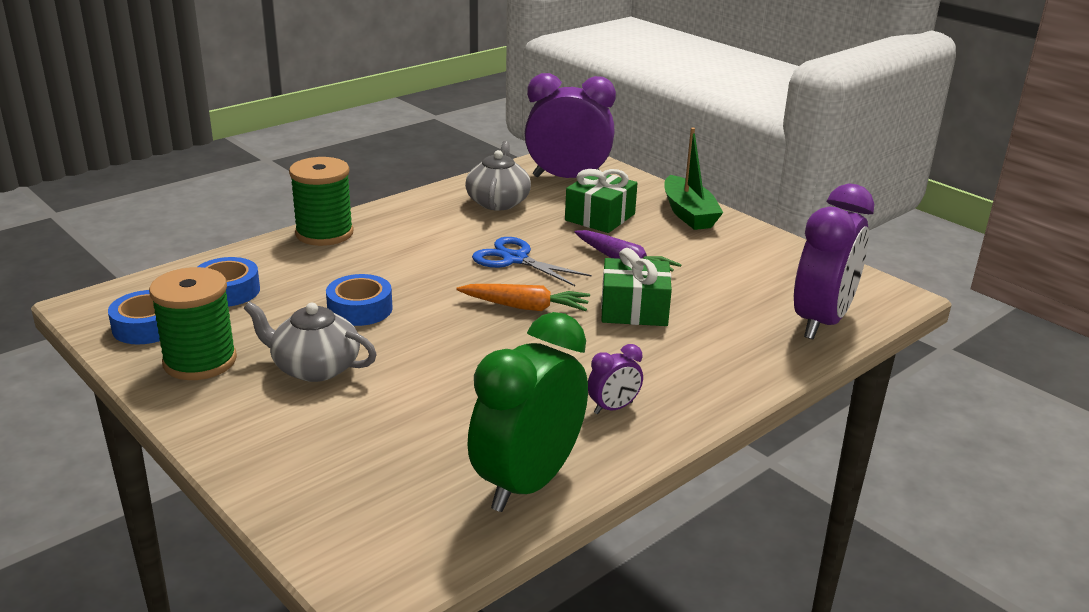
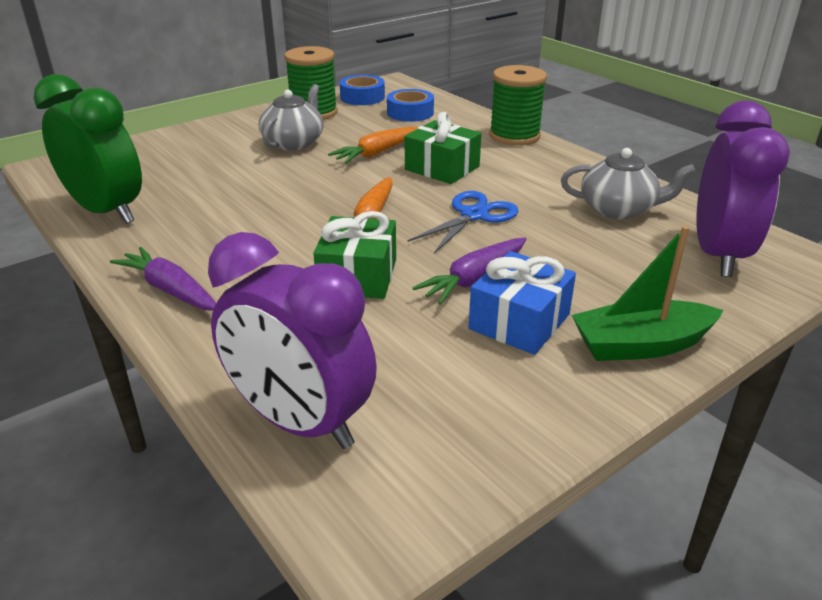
camera: 95 degrees right, 5 degrees up
blue tape [326,274,393,326] -> orange carrot [328,127,418,164]
green gift [565,169,637,233] -> green gift moved to [405,112,481,184]
purple clock [588,344,643,414] -> none
none -> purple carrot [110,247,216,311]
none -> blue gift [468,251,576,355]

